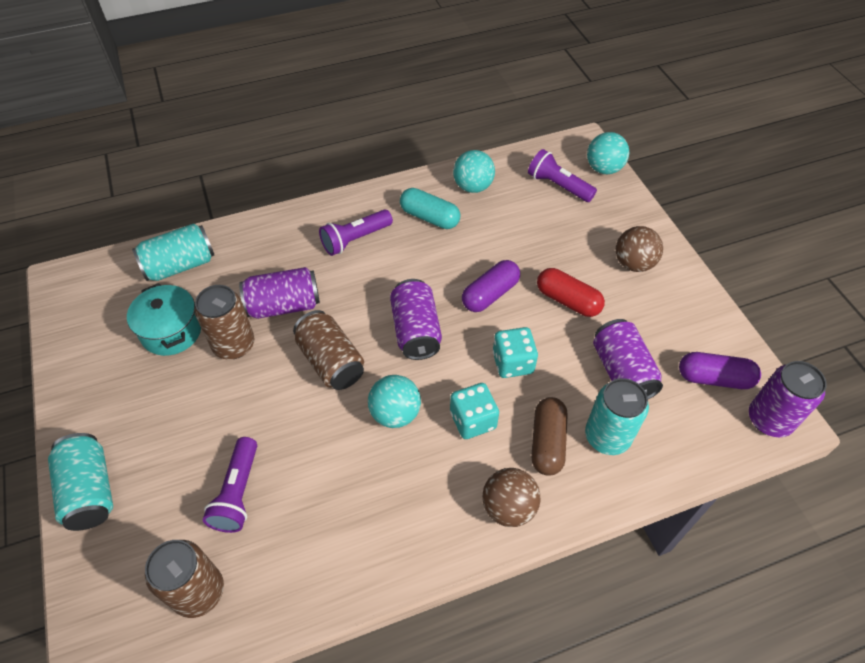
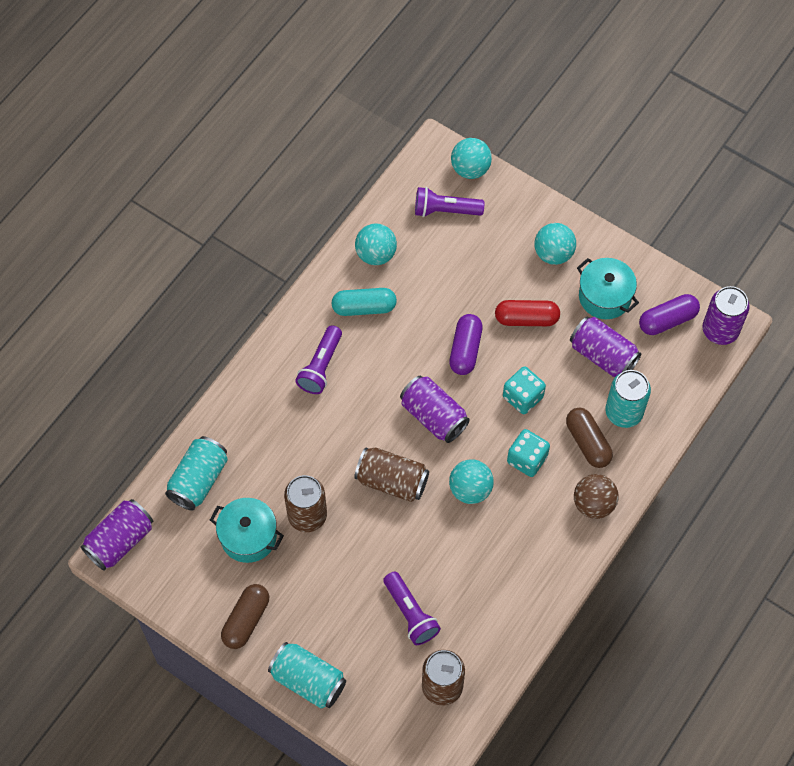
camera: 35 degrees left, 10 degrees up
purple can [239,267,320,319] -> purple can moved to [80,499,153,571]
brown ball [616,226,663,272] -> turquoise ball [534,223,576,265]
none -> brown capsule [221,584,269,649]
none -> turquoise pot [577,258,639,319]

